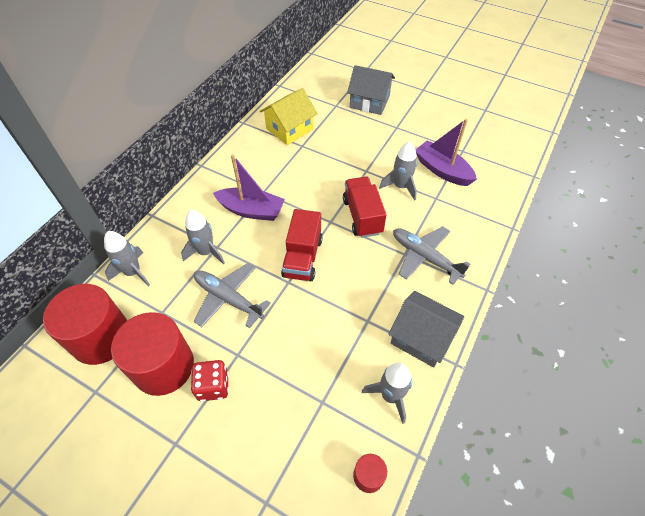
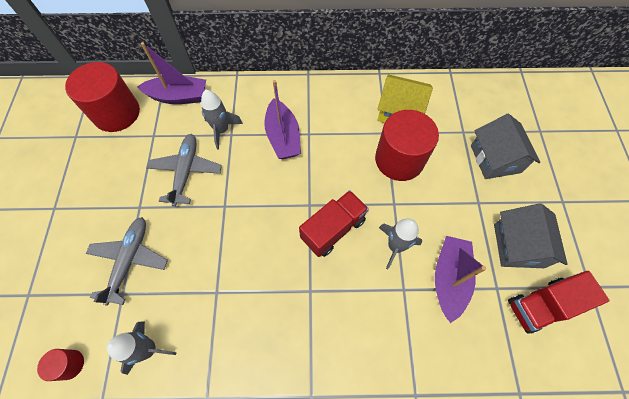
camera: 60 degrees right, 10 degrees up
grey rocket [104,231,150,287] -> purple boat [137,42,206,104]
red cylinder [111,312,194,396] -> red cylinder moved to [375,110,439,181]
red dice [191,360,229,402] -> none
red truck [281,209,323,281] -> red truck moved to [508,271,610,334]
grey house [388,291,464,368] -> grey house moved to [494,203,568,268]
grey plane [393,226,470,285] -> grey plane moved to [85,217,168,306]

